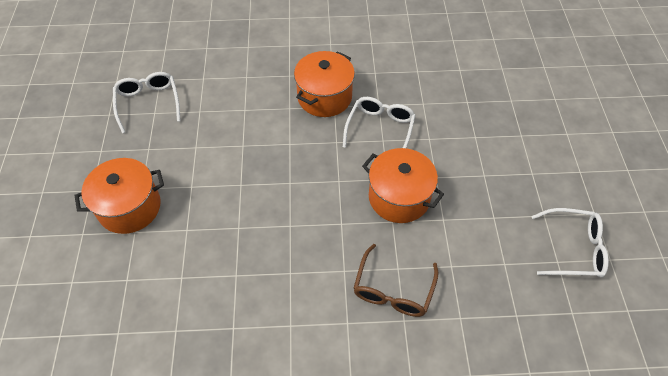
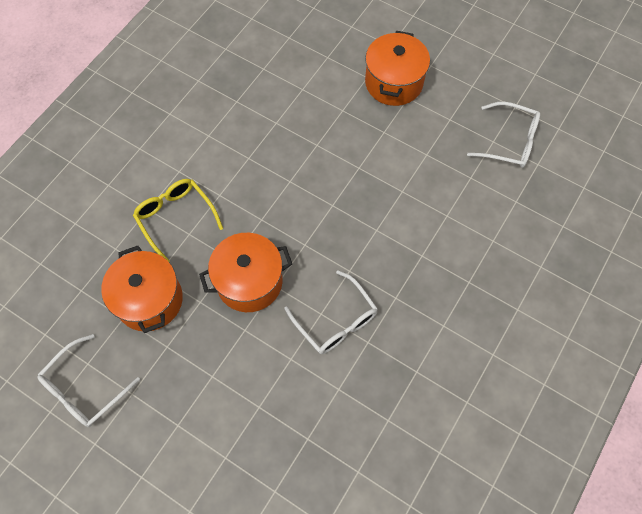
camera: 125 degrees right, 10 degrees up
orange pot [294,51,355,117] -> orange pot moved to [101,246,183,333]
brown glasses [353,244,439,317] -> yellow glasses [133,179,223,262]

